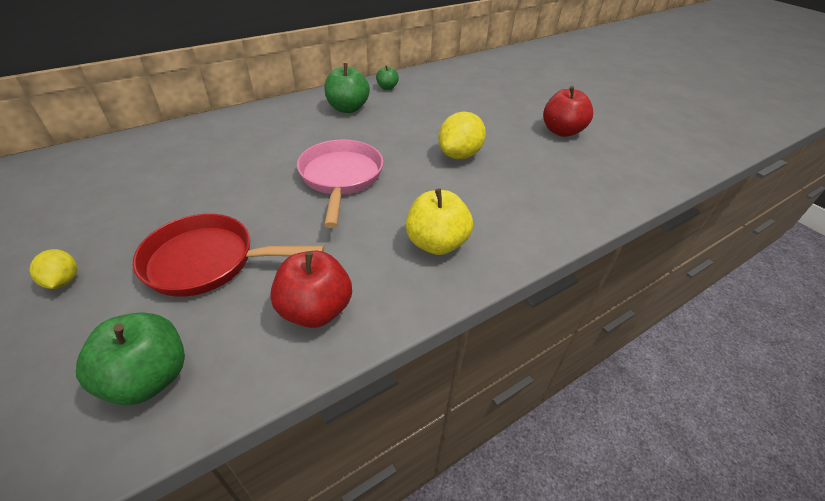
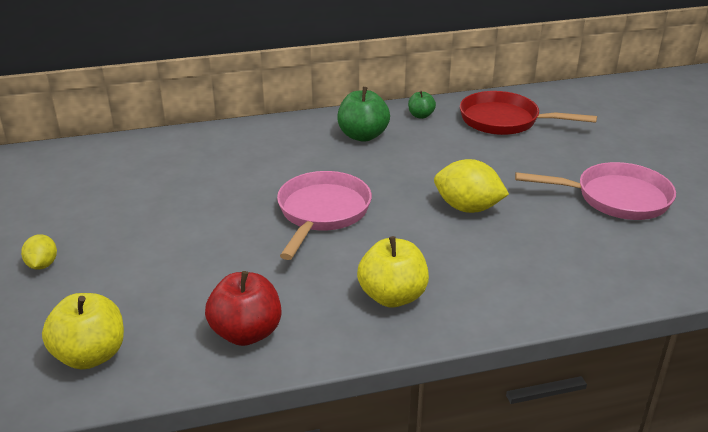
camera: 20 degrees right, 10 degrees down
green apple [76,313,185,405] -> yellow apple [42,293,124,370]
red pan [133,214,324,297] -> red pan moved to [460,91,597,135]
yellow lemon [438,112,486,159] -> yellow lemon turned 60 degrees clockwise [434,159,509,213]
red apple [543,86,593,137] -> pink pan [515,162,676,220]

